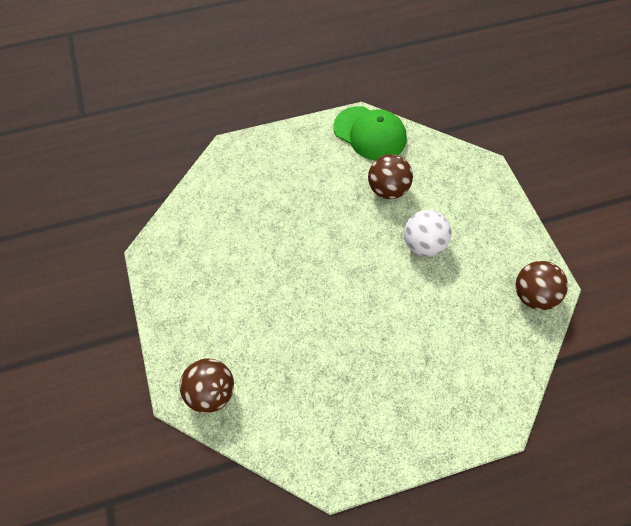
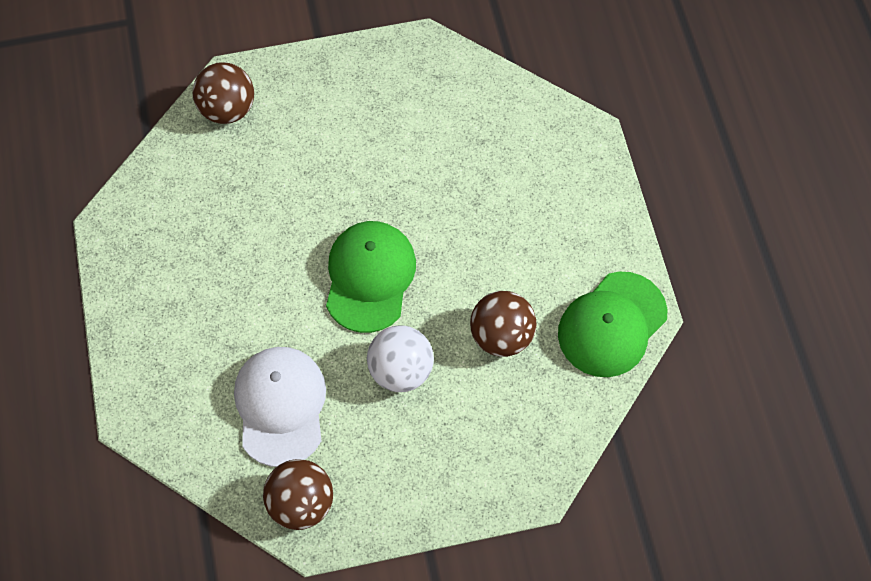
camera: 95 degrees right, 5 degrees up
none -> white cap [234,347,326,467]
none -> green cap [326,221,416,333]

